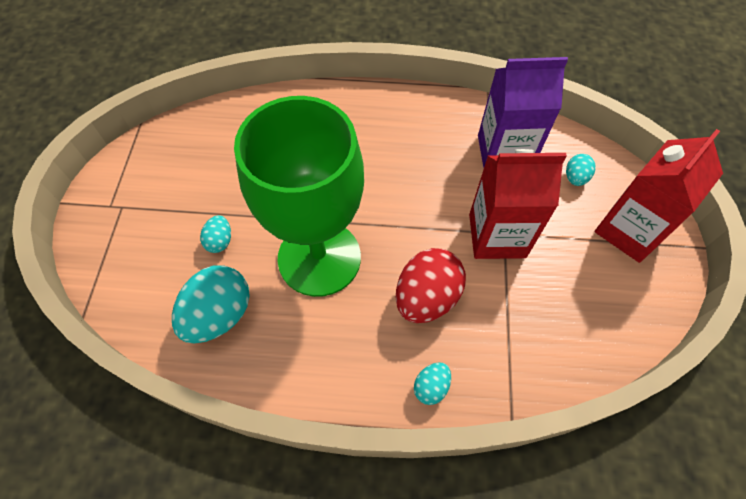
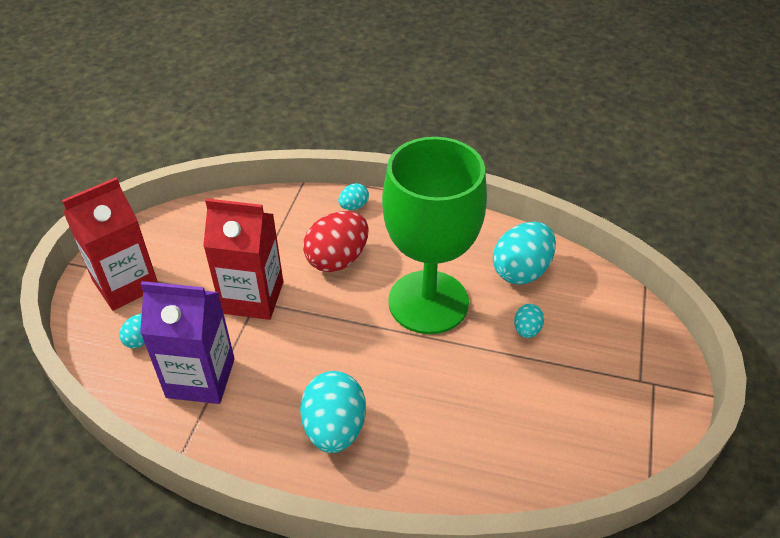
camera: 170 degrees left, 15 degrees down
none -> turquoise egg [300,371,366,453]

